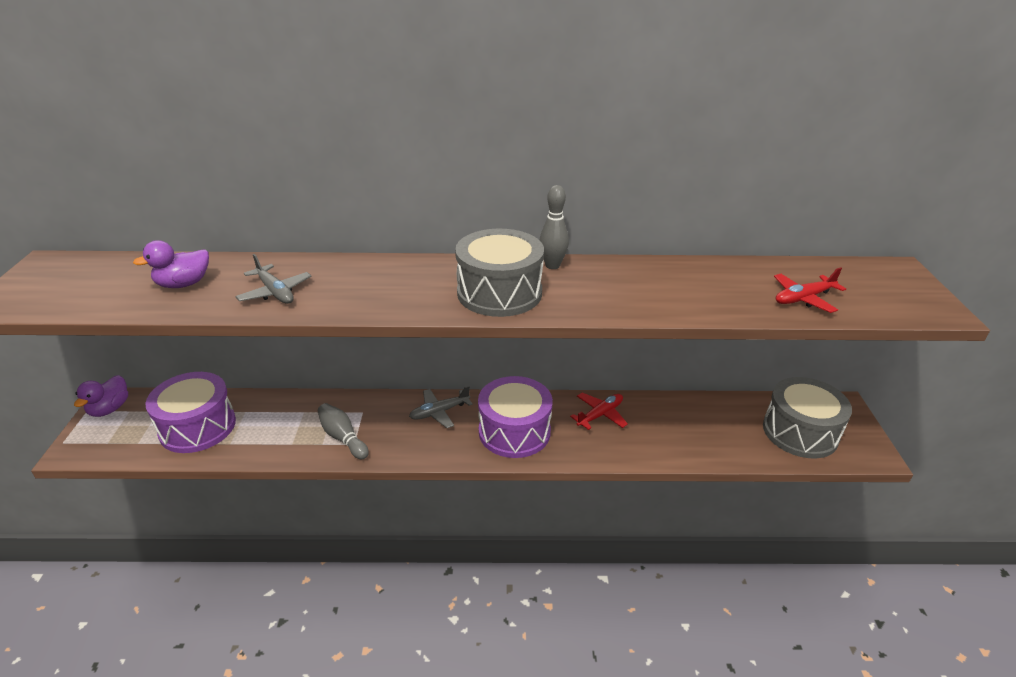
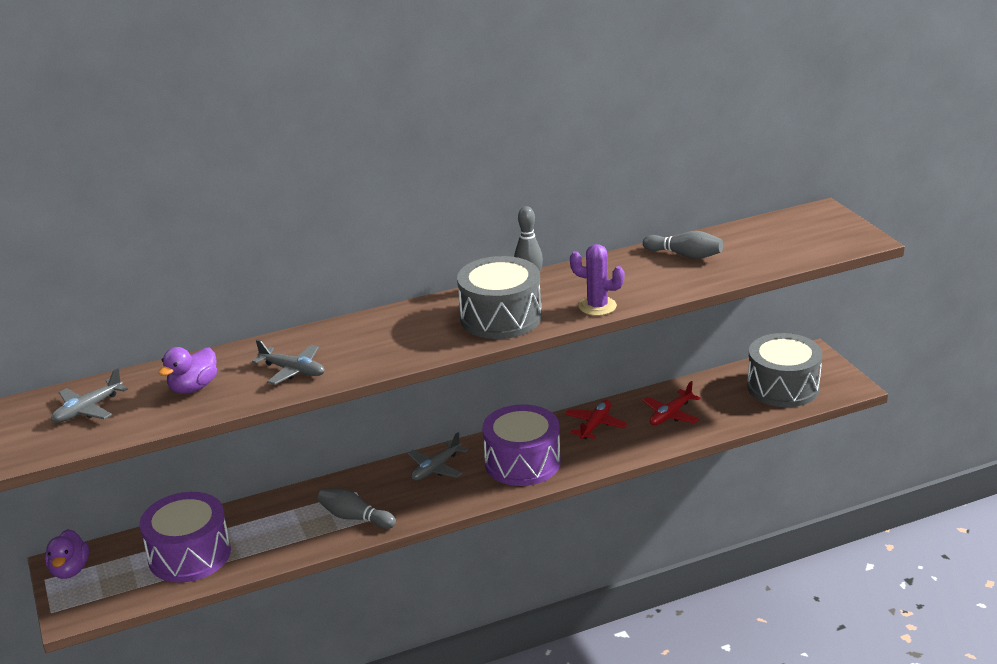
camera: 20 degrees left, 5 degrees down
red plane [774,267,846,313] -> red plane moved to [642,381,701,425]
none -> grey plane [51,368,128,423]
none -> purple cactus [570,244,624,316]
none -> grey bowling pin [643,231,723,259]

